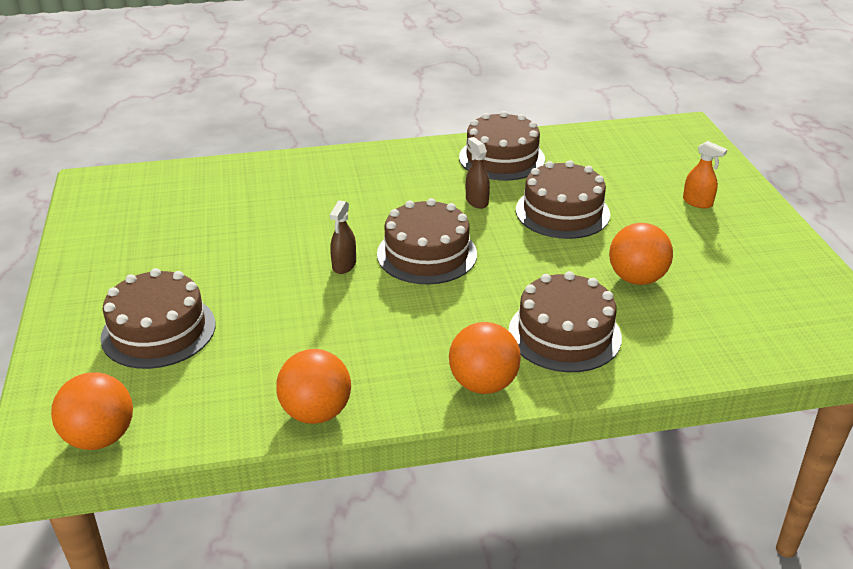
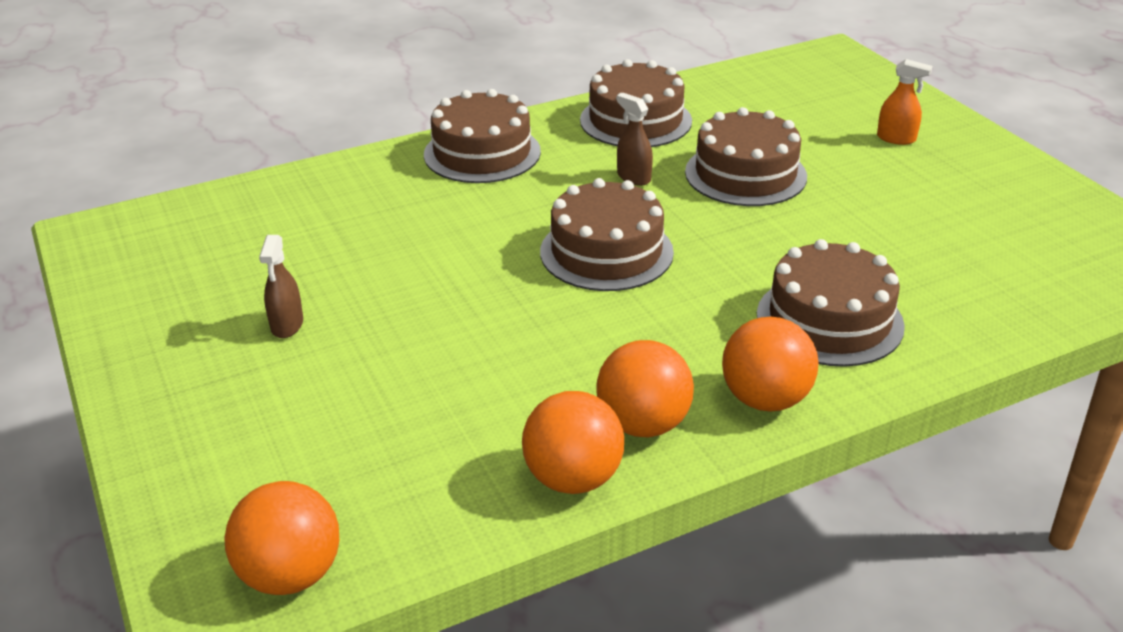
camera: 15 degrees left, 0 degrees up
brown cake [100,268,215,369] -> brown cake moved to [424,89,541,183]
brown spray bottle [330,200,356,274] -> brown spray bottle moved to [259,235,303,338]
orange ball [609,223,673,285] -> orange ball moved to [596,340,694,437]

